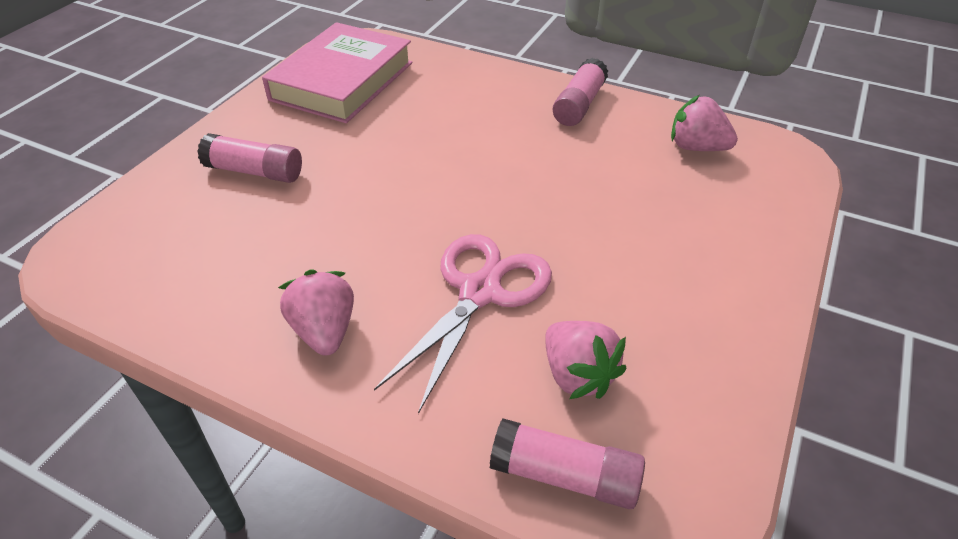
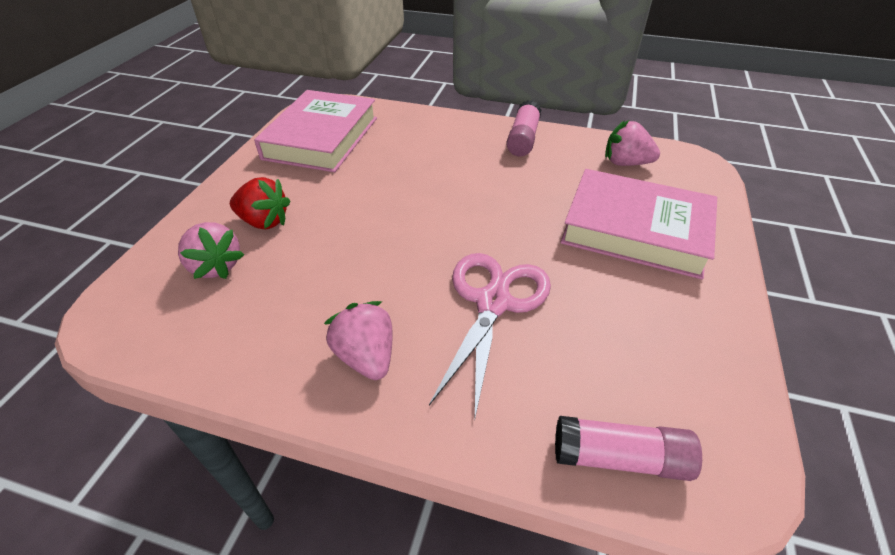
camera: 10 degrees left, 0 degrees up
pink glue stick [197,133,302,183] -> red strawberry [230,177,290,229]
pink strawberry [545,321,627,399] -> pink strawberry moved to [178,222,244,279]
none -> pink book [560,169,717,280]

